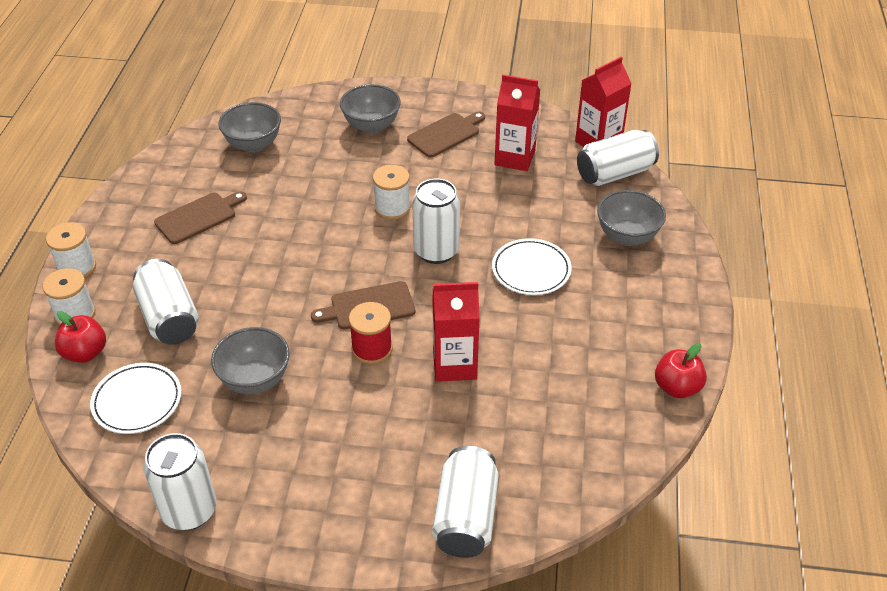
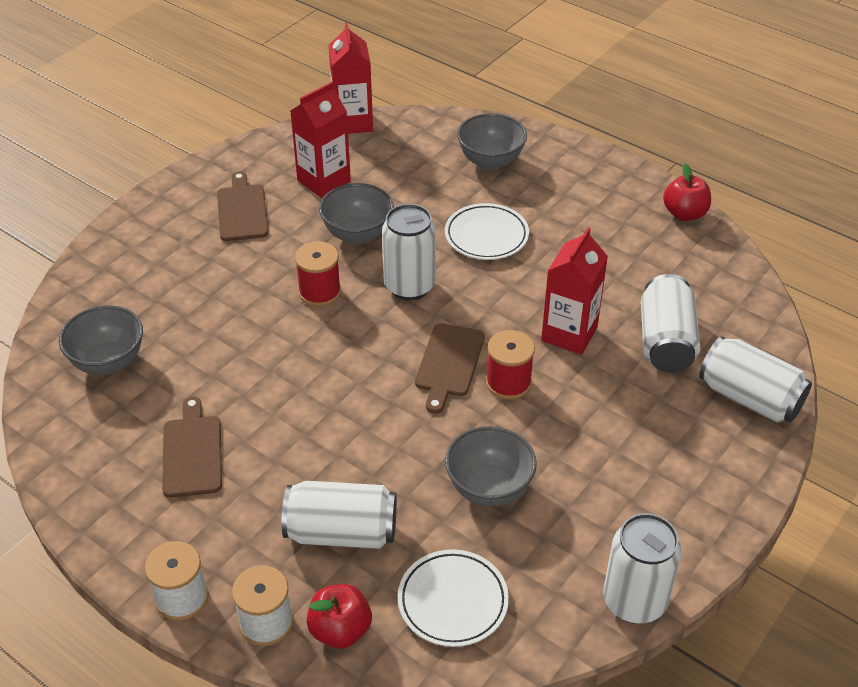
camera: 60 degrees left, 0 degrees up
grey bowl [340,84,401,134] -> grey bowl moved to [319,183,394,244]
white spool [373,165,410,220] -> red spool [295,241,341,307]
white can [577,130,659,186] -> white can moved to [641,274,700,372]

